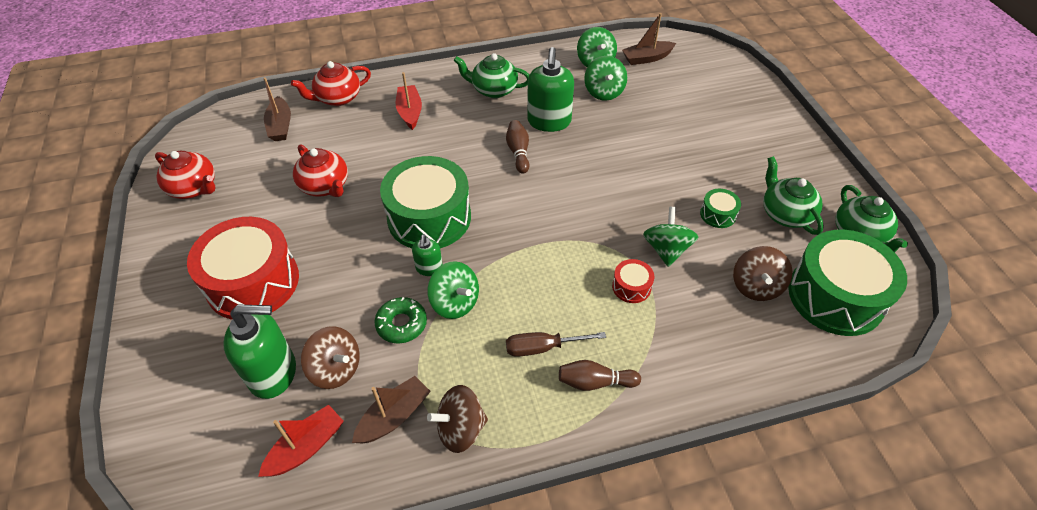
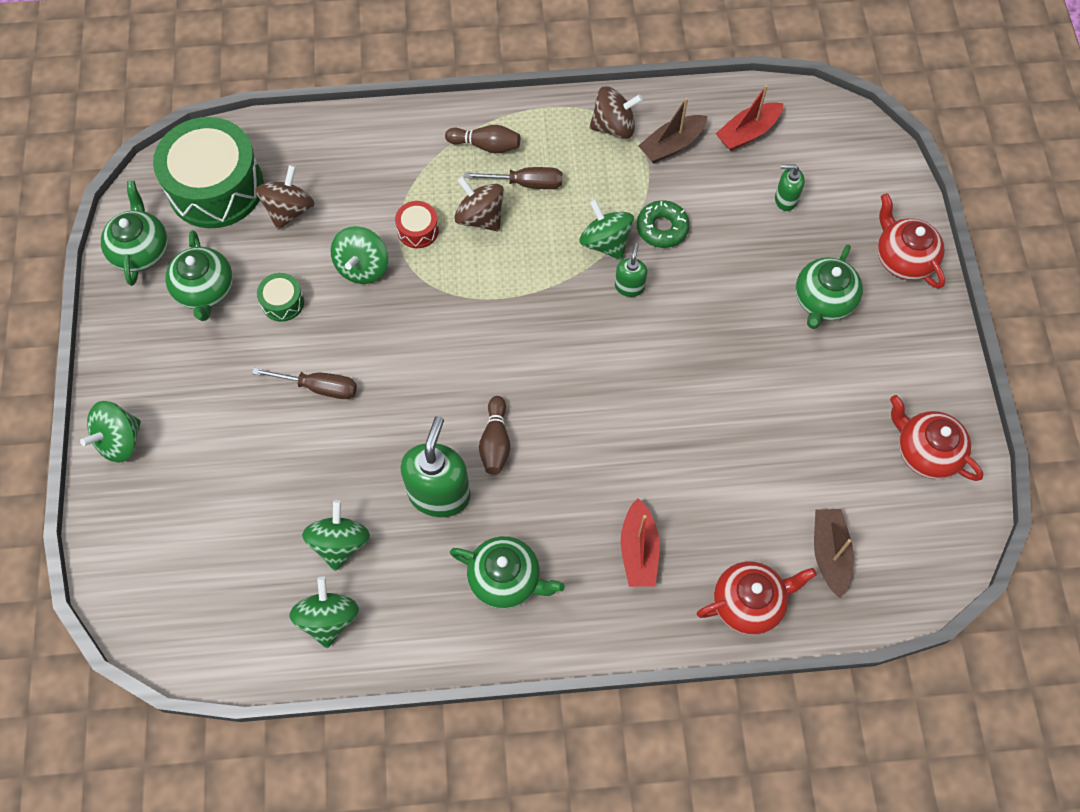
camera: 170 degrees left, 15 degrees up
red drum [187,217,299,319] -> green teapot [796,244,863,329]
green soap dispenser [223,305,296,399] -> green soap dispenser [775,165,805,211], size x0.51
red teapot [293,144,348,197] -> red teapot moved to [877,193,945,289]
brown spinning top [301,326,360,389] -> brown spinning top moved to [454,176,504,231]
green drum [380,156,471,248] -> none
brown boat [622,13,676,65] -> none
none -> green spinning top [80,401,141,463]
none -> brown screwdriver [252,368,357,399]

